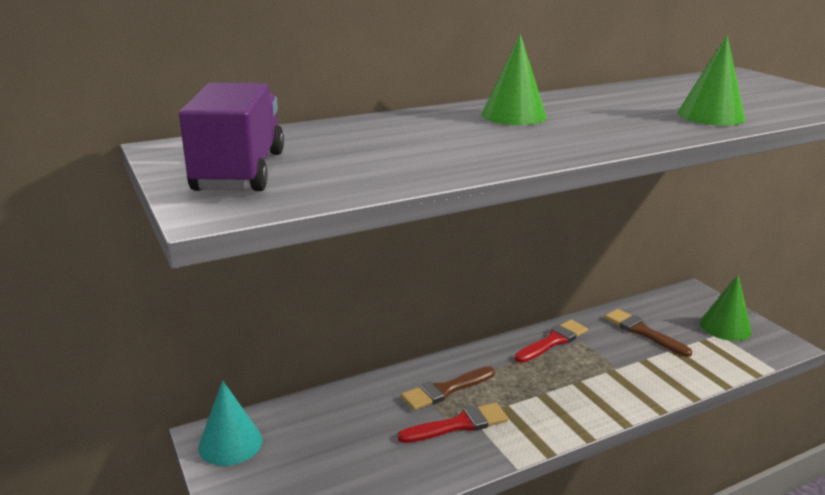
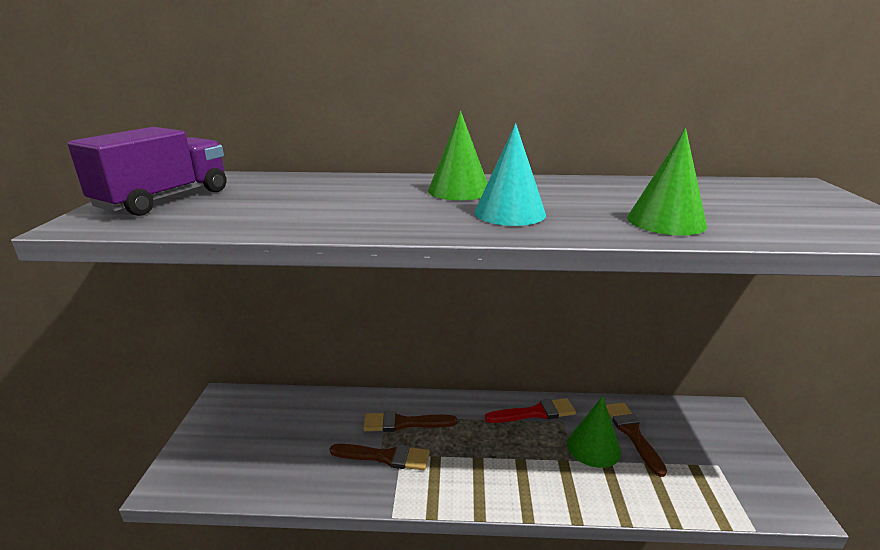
camera: 30 degrees right, 0 degrees up
turquoise cone [198,380,262,466] -> turquoise cone moved to [474,123,546,226]
red brush [398,402,508,443] -> brown brush [330,444,430,470]
green cone [700,275,752,341] -> green cone moved to [567,396,621,468]

